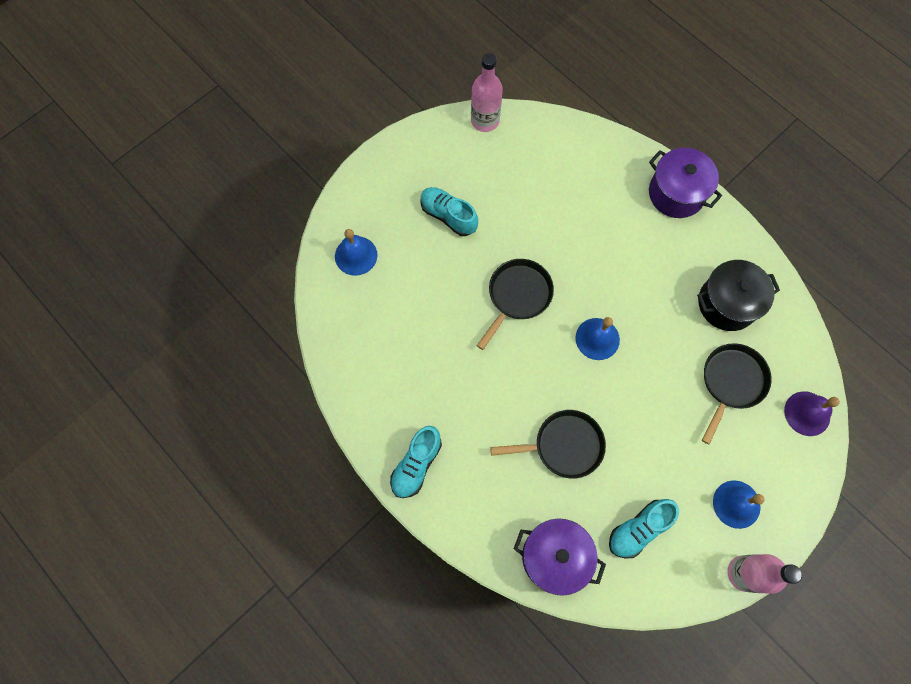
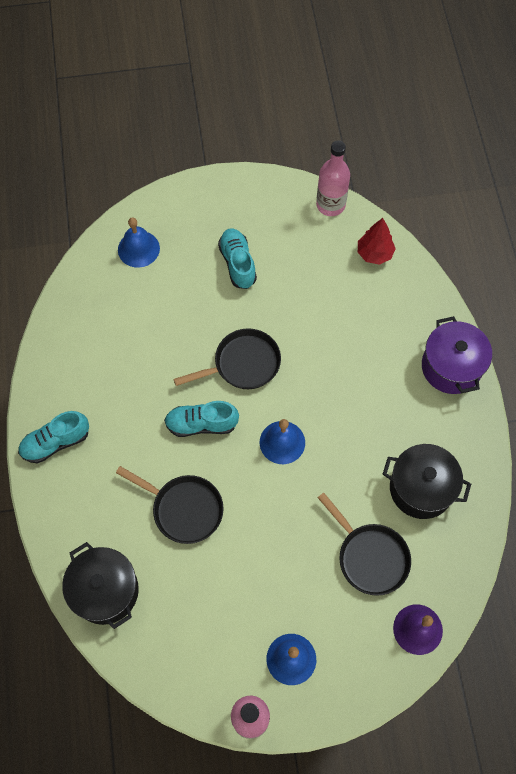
camera: 35 degrees right, 5 degrees down
purple pot [514,518,606,596] -> black pot [62,542,139,629]
turquoise shoe [609,499,679,559] -> turquoise shoe moved to [164,401,239,437]
black pan [702,343,772,444] -> black pan turned 75 degrees clockwise [318,493,411,596]
none -> red tree [358,218,396,265]

